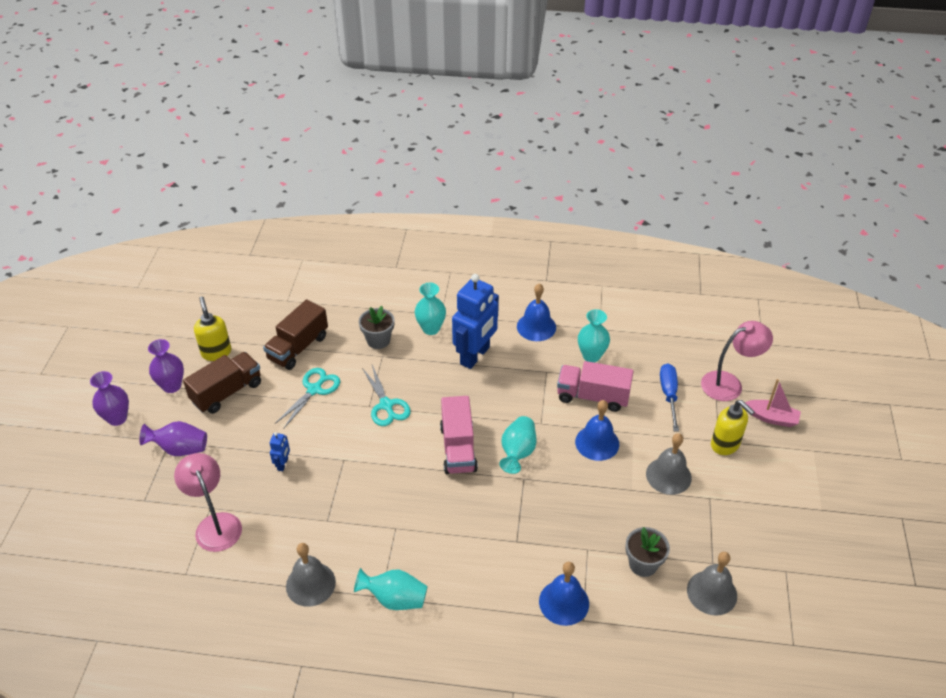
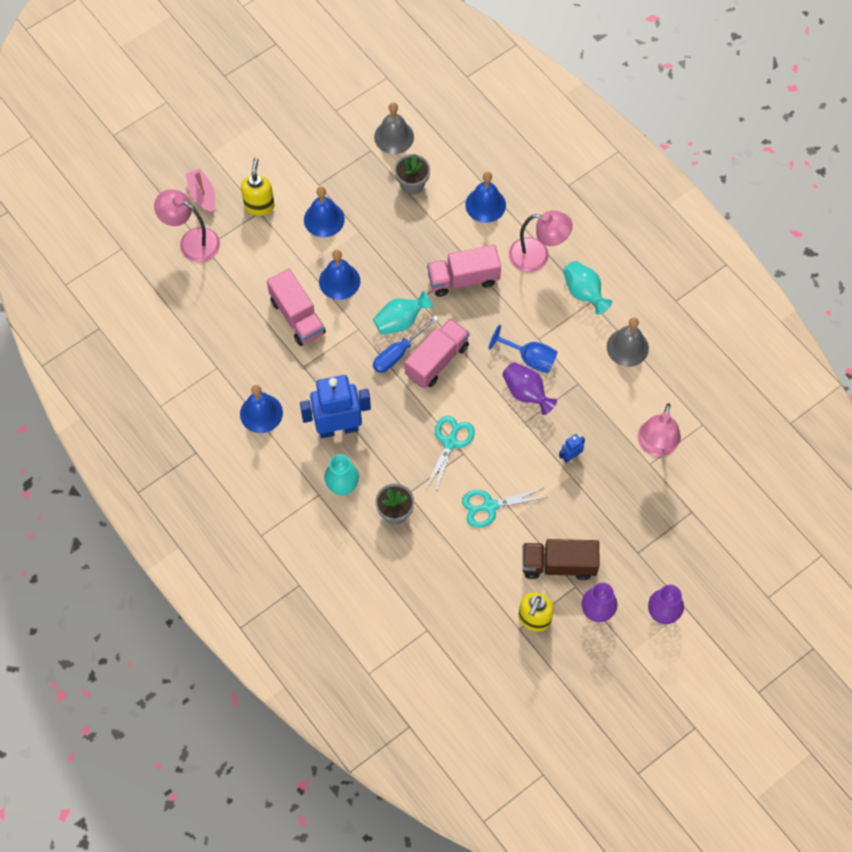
camera: 135 degrees left, 20 degrees up
purple vase [139,421,207,456] -> purple vase moved to [502,362,557,415]
brown truck [263,300,328,370] -> none
turquoise vase [578,309,610,362] -> none
grey bell [646,433,692,495] -> blue bell [304,187,345,237]
blue screwdriver [660,363,679,432] -> blue screwdriver moved to [373,316,439,373]
none -> pink truck [427,245,501,297]
none -> blue goblet [489,325,557,373]
none -> pink lamp [509,211,573,272]

